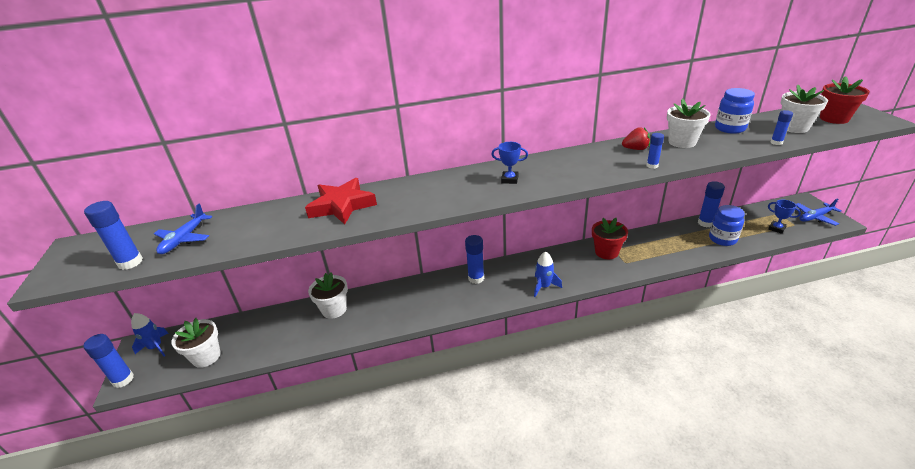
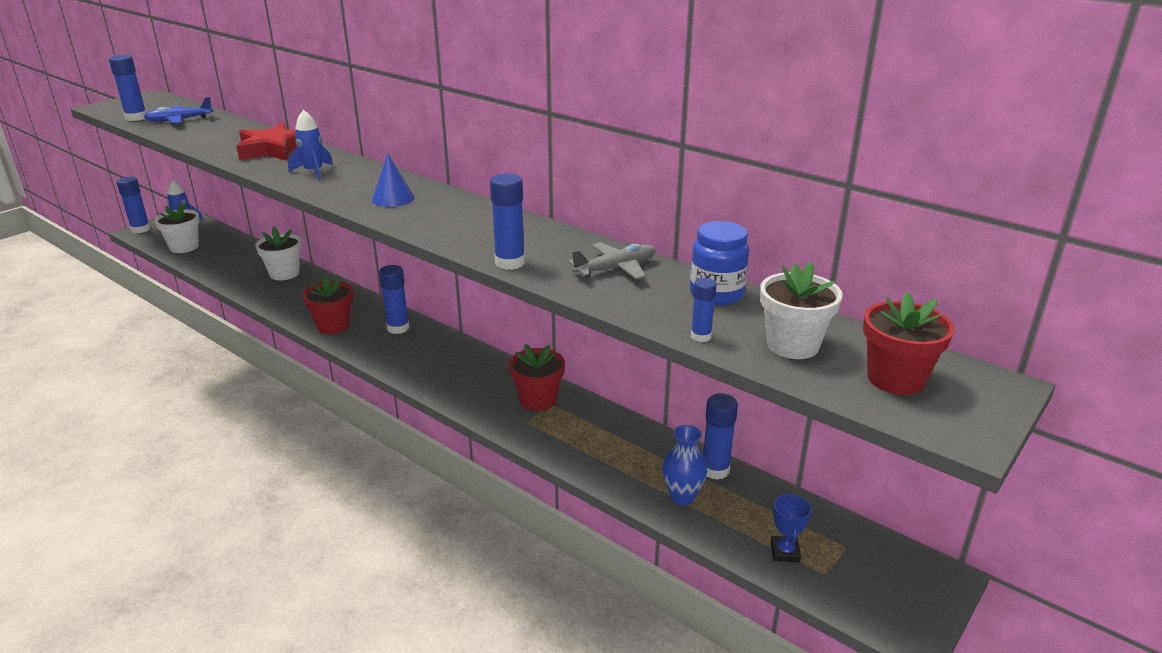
camera: 50 degrees right, 5 degrees down
blue trophy [491,142,528,184] -> blue cone [372,153,415,207]
blue rocket [534,251,562,297] -> blue rocket moved to [288,110,333,181]
red strawberry [622,127,650,150] -> none
blue glue stick [647,133,664,169] -> blue glue stick [490,173,525,270], size x1.70
white flower pot [667,99,711,148] -> grey plane [568,242,656,280]
blue jar [709,205,745,246] -> blue vase [662,425,707,505]
blue plane [796,198,842,226] -> none
none -> red flower pot [303,276,353,335]

